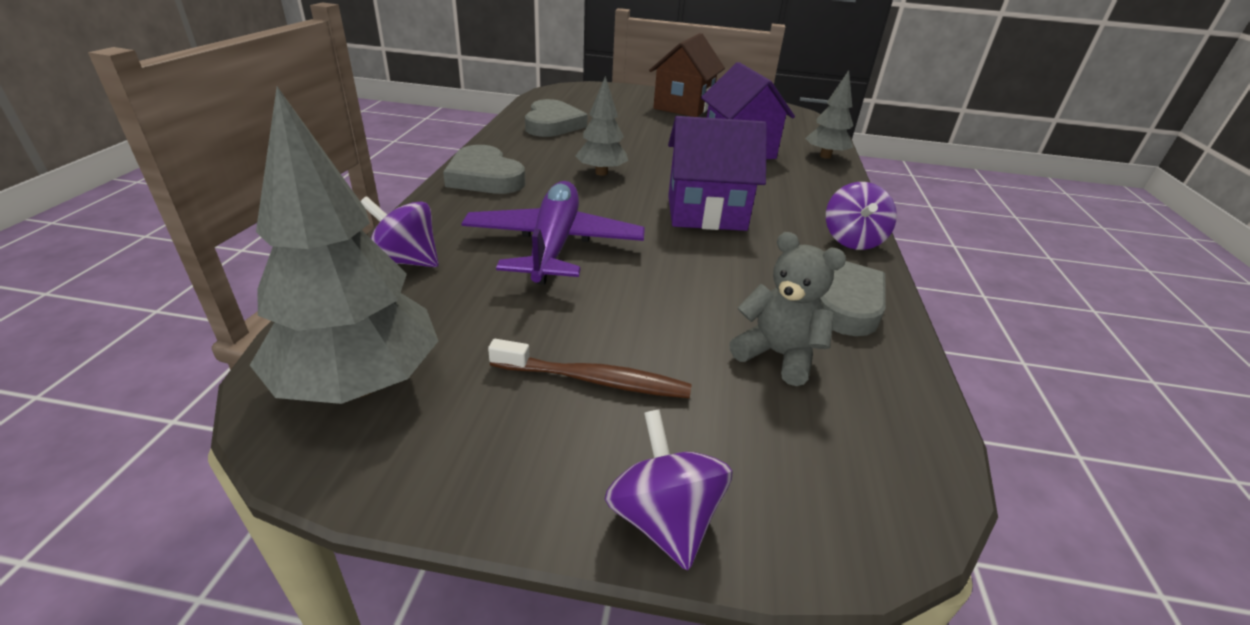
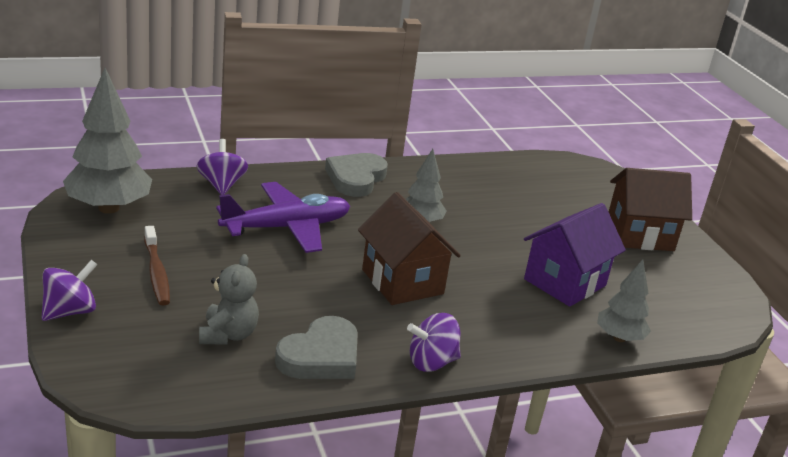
camera: 60 degrees right, 5 degrees down
grey heart [525,99,587,137] -> none
purple house [668,116,767,231] -> brown house [358,192,461,305]

